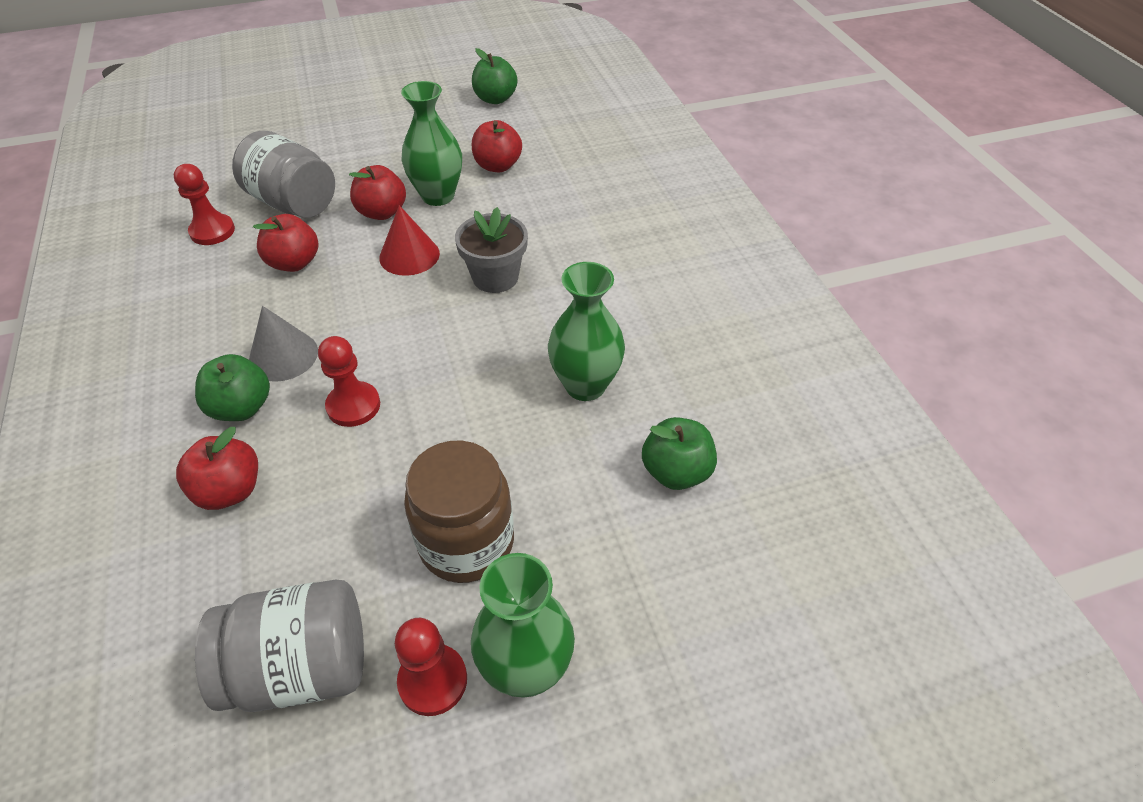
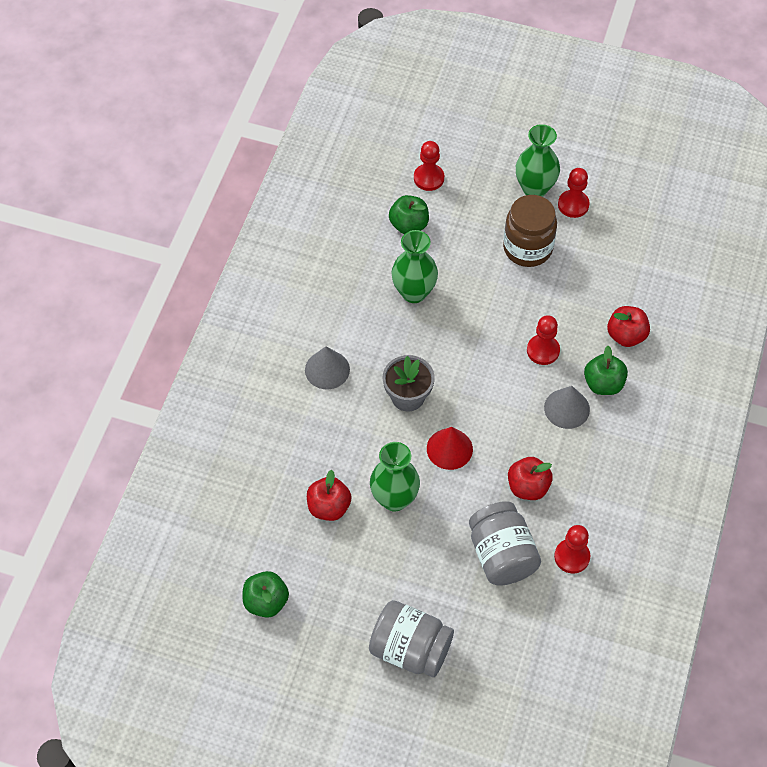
camera: 145 degrees left, 10 degrees up
grey jar [195,580,364,712] -> grey jar moved to [369,600,454,677]
red apple [349,165,406,220] -> none
none -> grey cone [305,346,350,389]
none -> red pawn [414,141,444,191]

